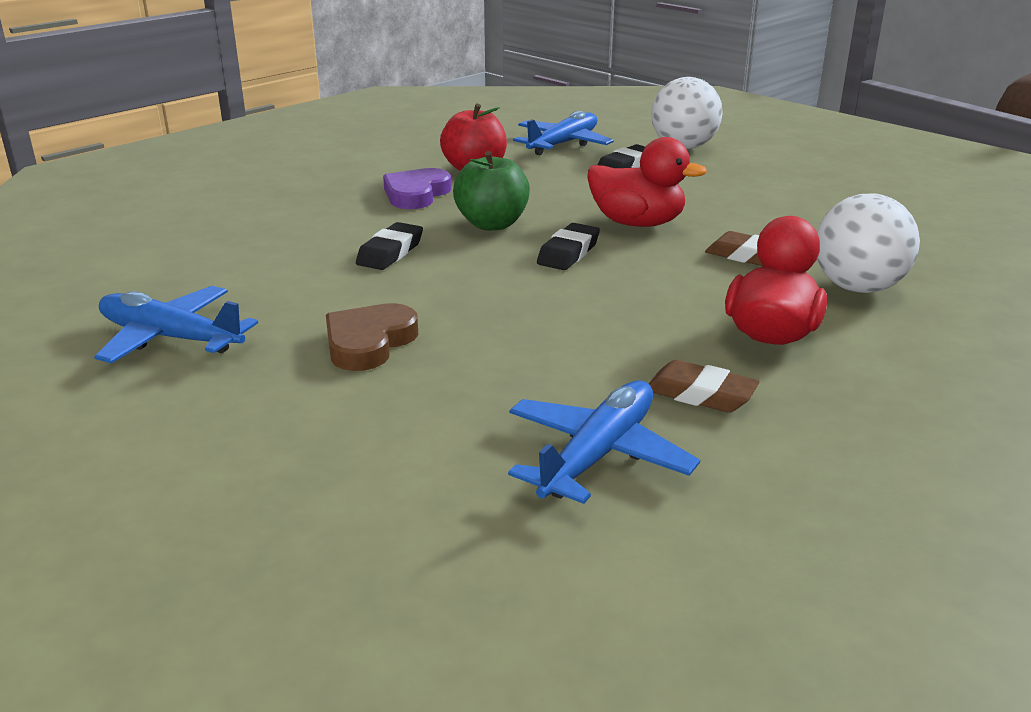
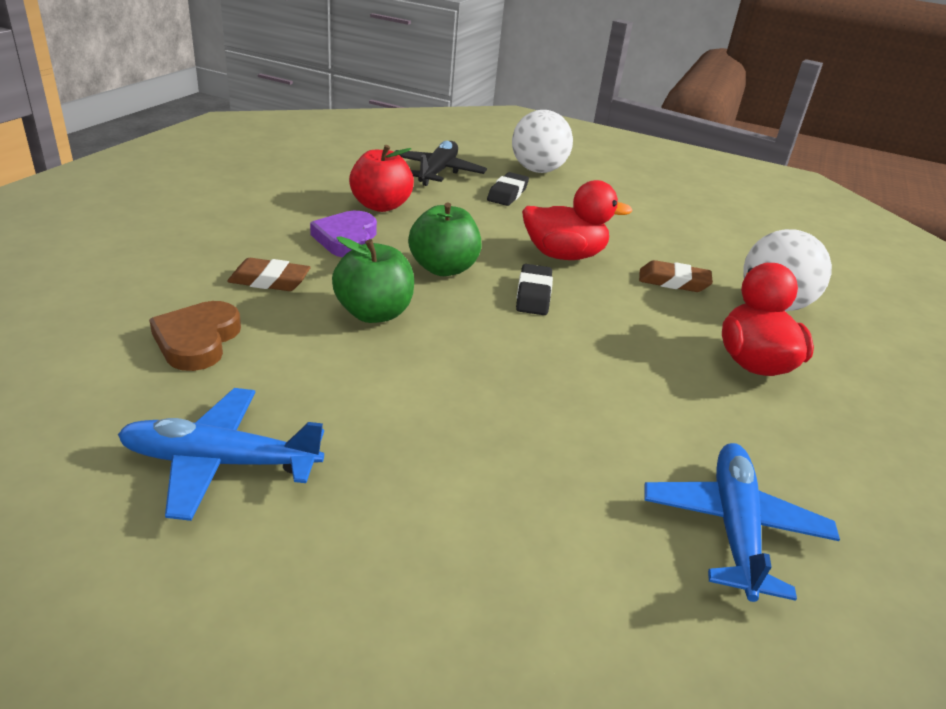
camera: 25 degrees left, 5 degrees up
brown heart [326,303,418,371] -> brown heart moved to [149,301,241,371]
black eraser [356,222,423,270] -> green apple [332,236,414,323]
blue plane [513,111,614,155] -> black plane [396,141,487,186]
brown eraser [649,360,760,413] -> brown eraser moved to [227,258,311,291]

